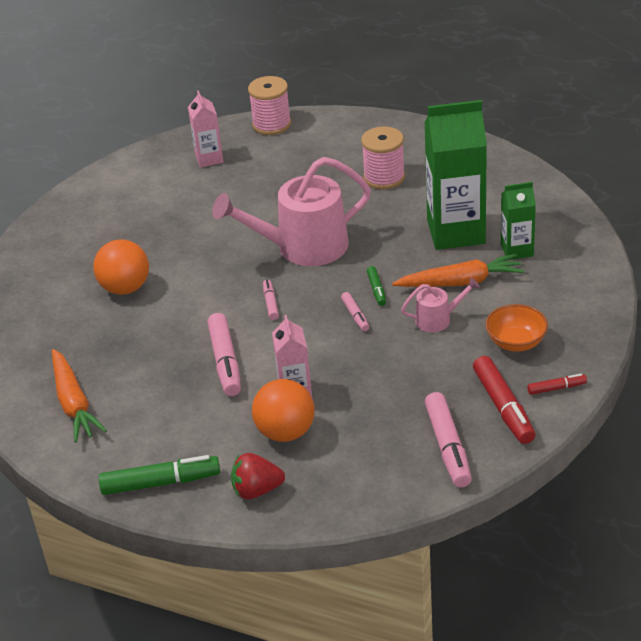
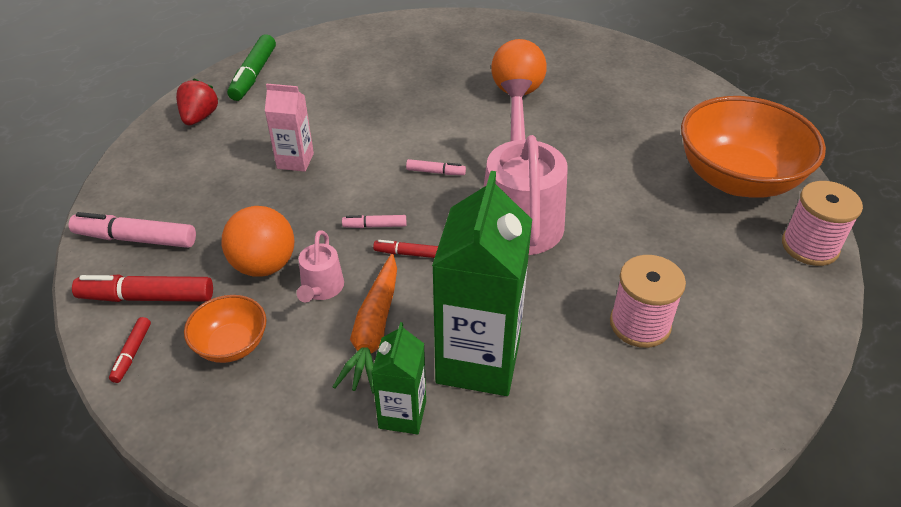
camera: 105 degrees right, 5 degrees up
orange carrot [52,349,107,443] -> none
pink carton [188,90,223,168] -> orange bowl [681,96,826,198]
pink marker [207,313,241,396] -> none
orange ball [252,379,315,442] -> orange ball moved to [222,206,295,277]
green marker [367,266,386,306] -> red marker [373,240,438,258]

